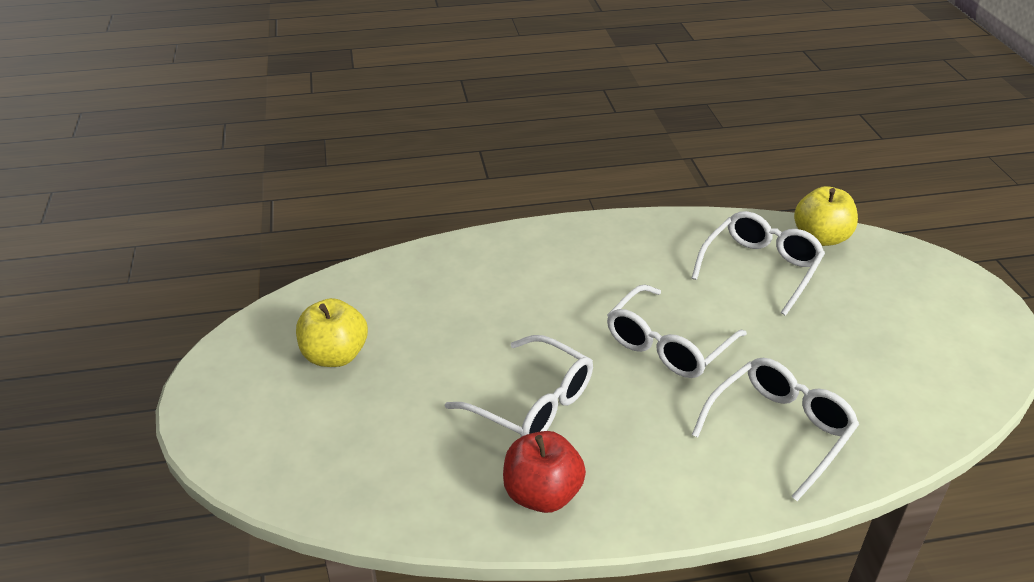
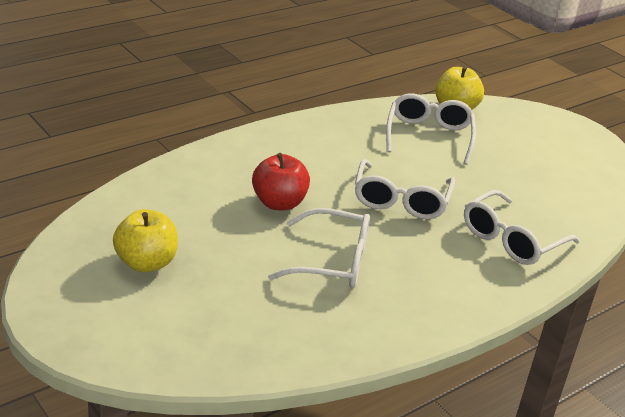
camera: 30 degrees left, 5 degrees down
red apple [503,431,586,513] -> red apple moved to [252,153,310,210]
white glasses [692,358,859,501] -> white glasses turned 150 degrees counterclockwise [464,190,580,265]

